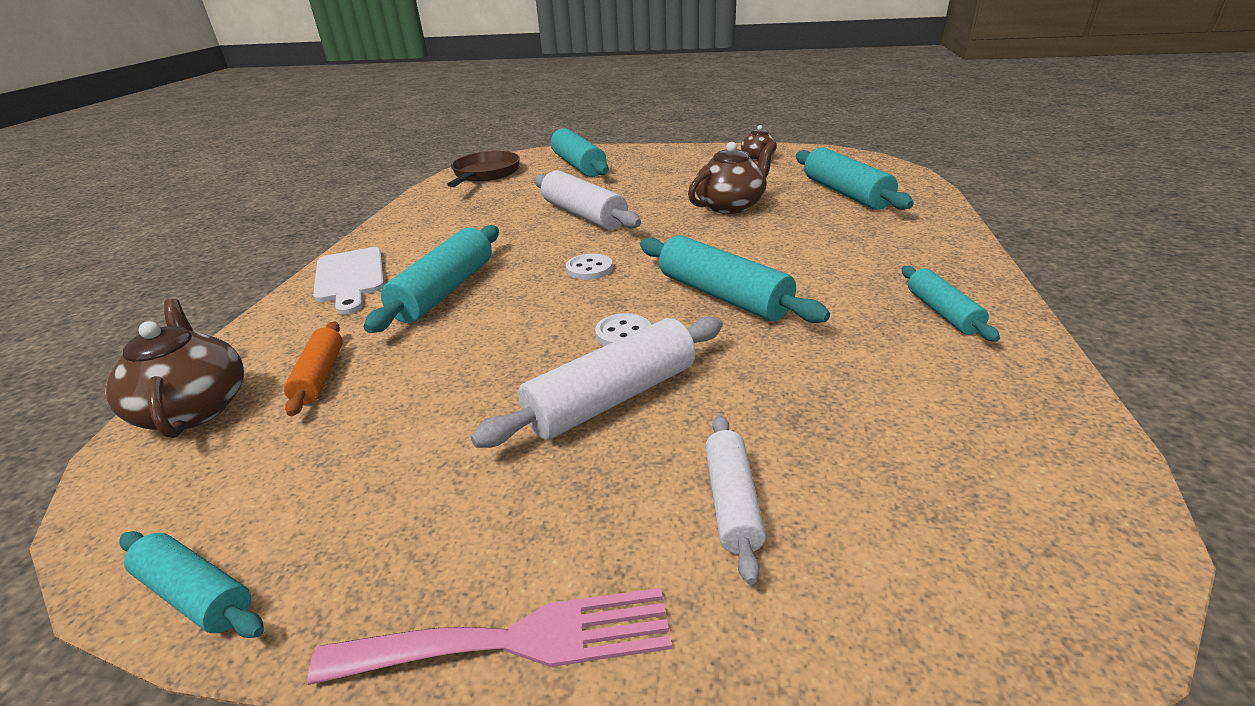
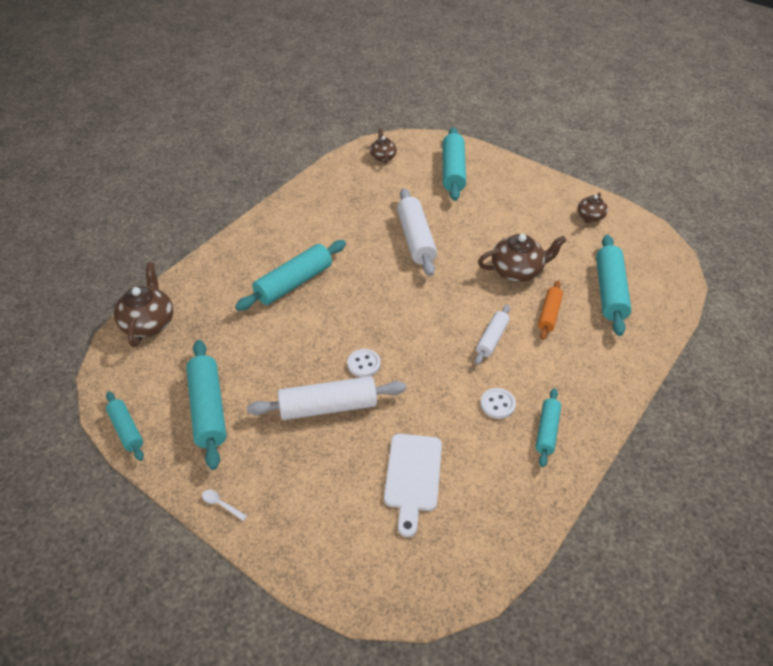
camera: 25 degrees right, 15 degrees up
orange rolling pin [284,321,343,416] -> orange rolling pin moved to [538,280,563,340]
pink fork [307,588,672,685] -> white spoon [202,490,247,521]
white cutting board [313,247,385,315] -> white cutting board moved to [384,434,442,537]
brown pan [447,151,520,187] -> brown teapot [370,128,397,164]
white button [566,253,613,280] -> white button moved to [480,388,516,419]
turquoise rolling pin [640,235,830,323] -> turquoise rolling pin moved to [186,340,227,470]
white rolling pin [705,415,766,584] -> white rolling pin moved to [475,305,510,365]

